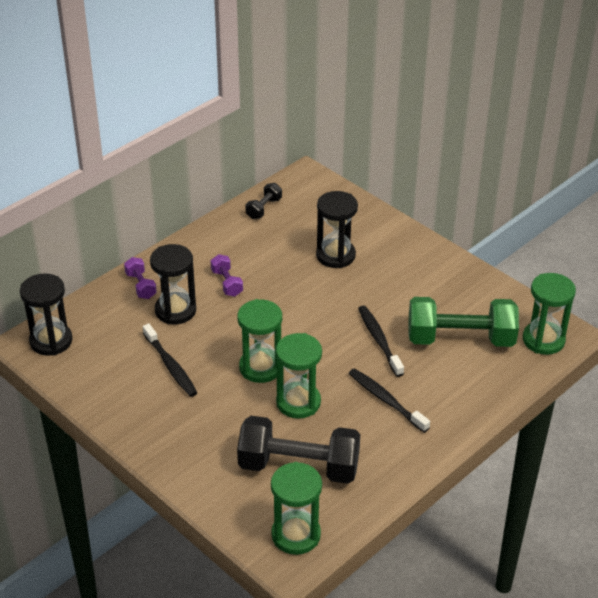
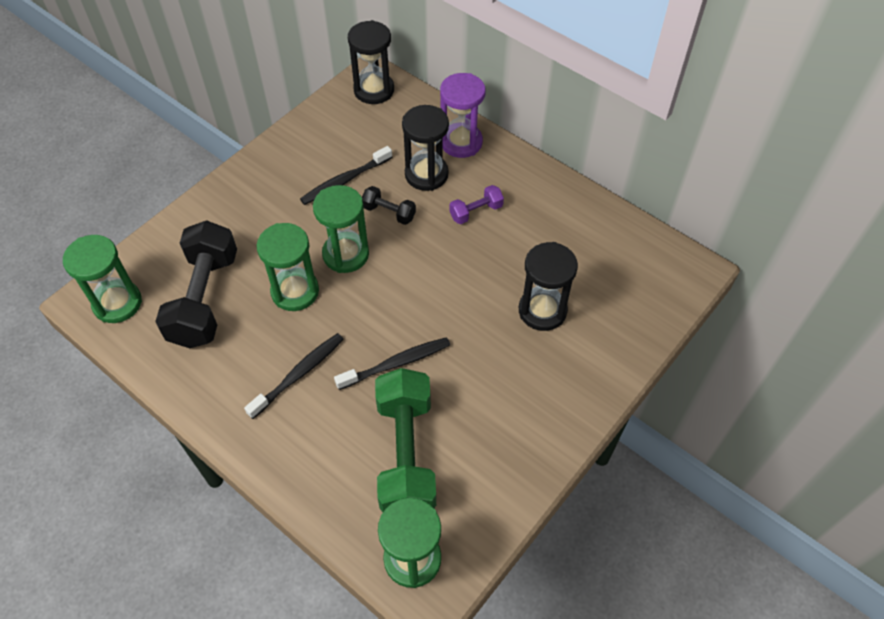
camera: 85 degrees right, 15 degrees up
purple dumbbell [124,257,157,299] -> purple hourglass [440,73,486,158]
black dumbbell [245,183,282,219] -> black dumbbell moved to [362,186,416,225]

